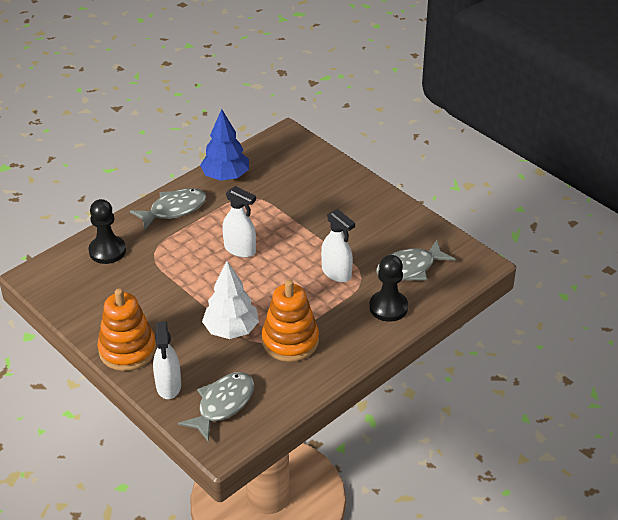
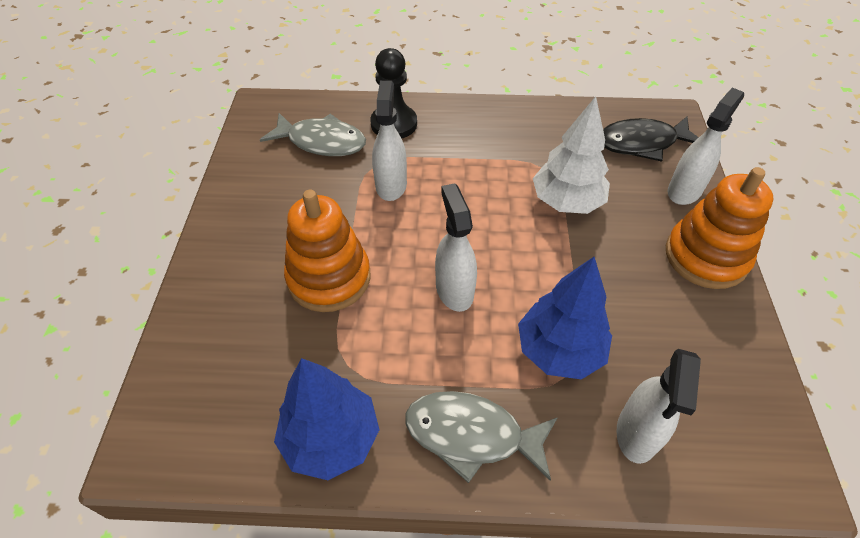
camera: 135 degrees left, 10 degrees up
black pawn [89,199,126,264] -> white spray bottle [617,349,701,464]
grey fish [178,372,254,442] -> black fish [603,117,699,162]
orange stacking toy [262,280,319,362] -> orange stacking toy moved to [284,189,370,312]
none -> blue tree [518,257,612,379]

